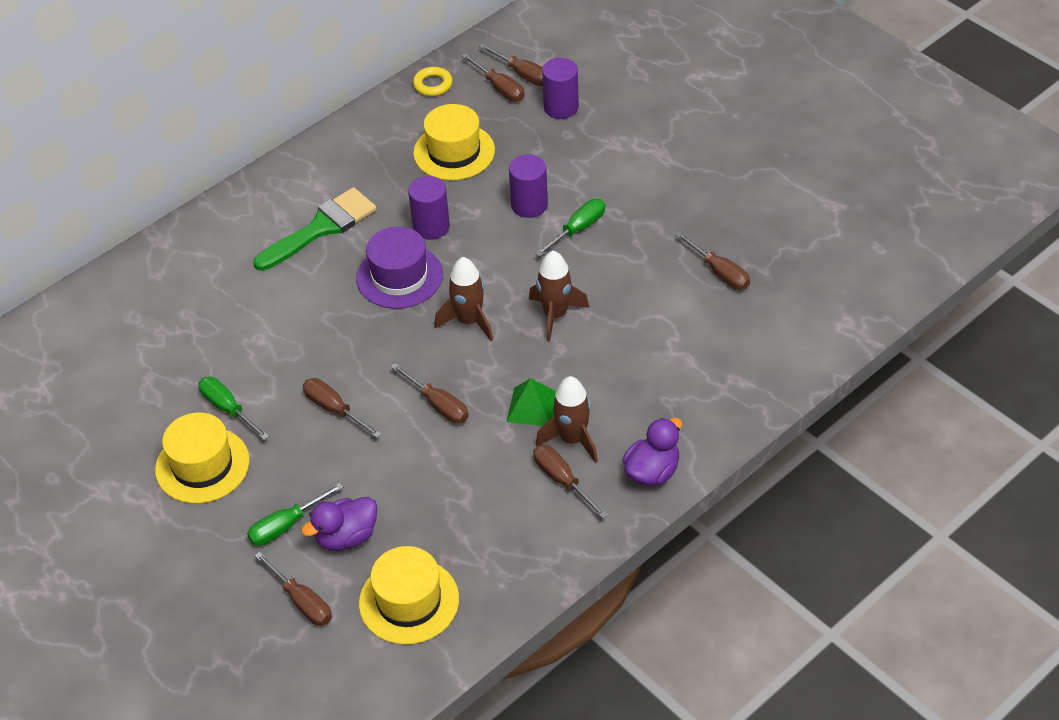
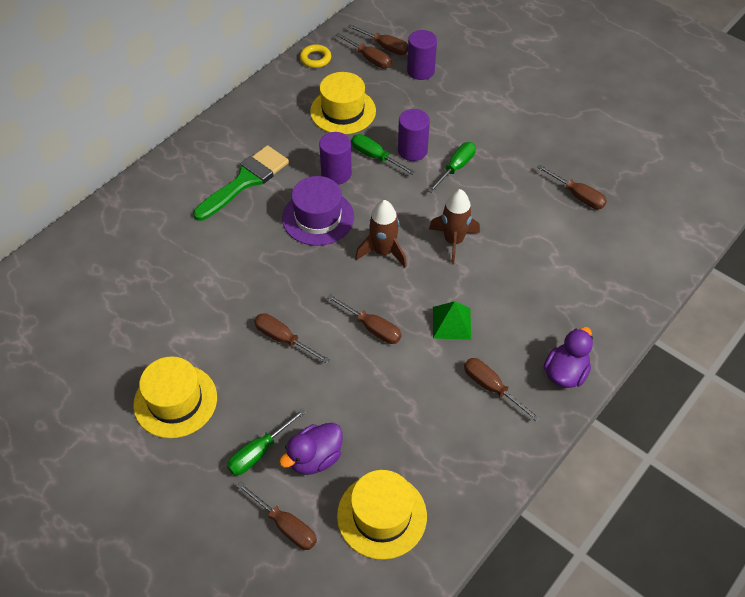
camera: 10 degrees left, 5 degrees up
green screwdriver [198,377,269,440] -> green screwdriver moved to [351,134,416,175]
brown rocket [536,376,598,463] -> none

